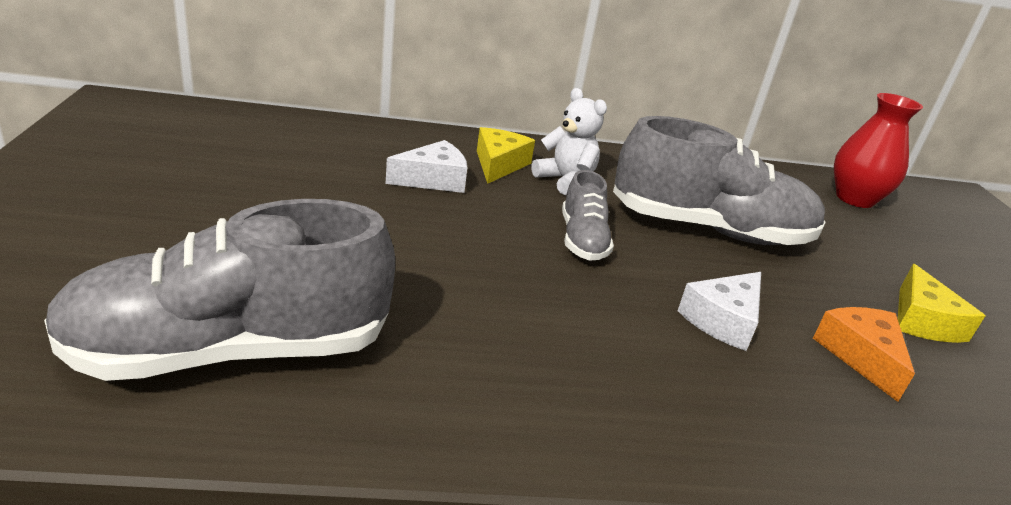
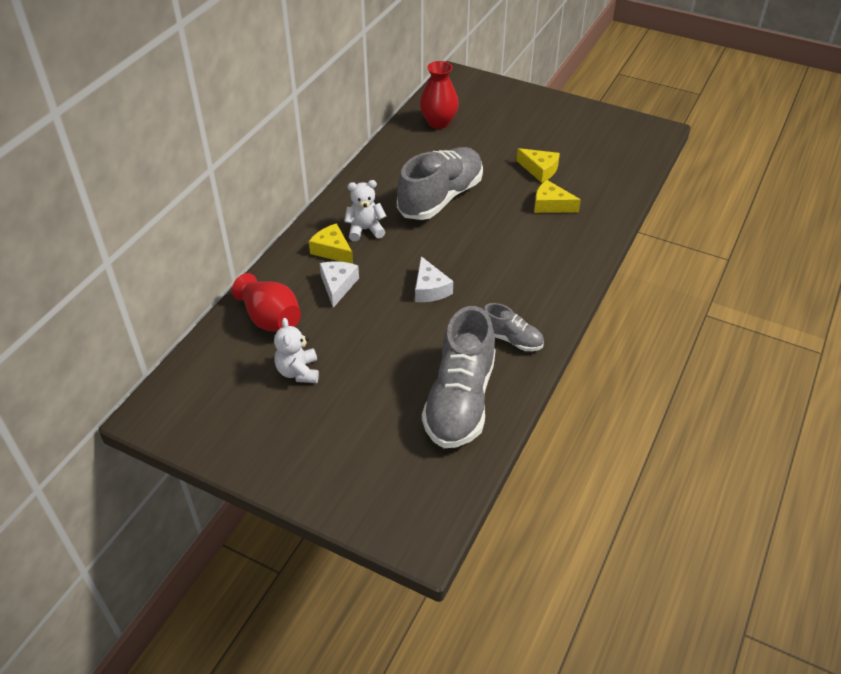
camera: 55 degrees left, 15 degrees up
grey shoe [562,170,614,261] -> grey shoe moved to [483,303,544,351]
white cheese [678,272,761,351] -> white cheese moved to [415,256,453,302]
orange cheese [813,307,915,402] -> yellow cheese [534,180,581,213]
none -> red vase [232,273,301,332]
none -> white teddy bear [274,318,319,383]

